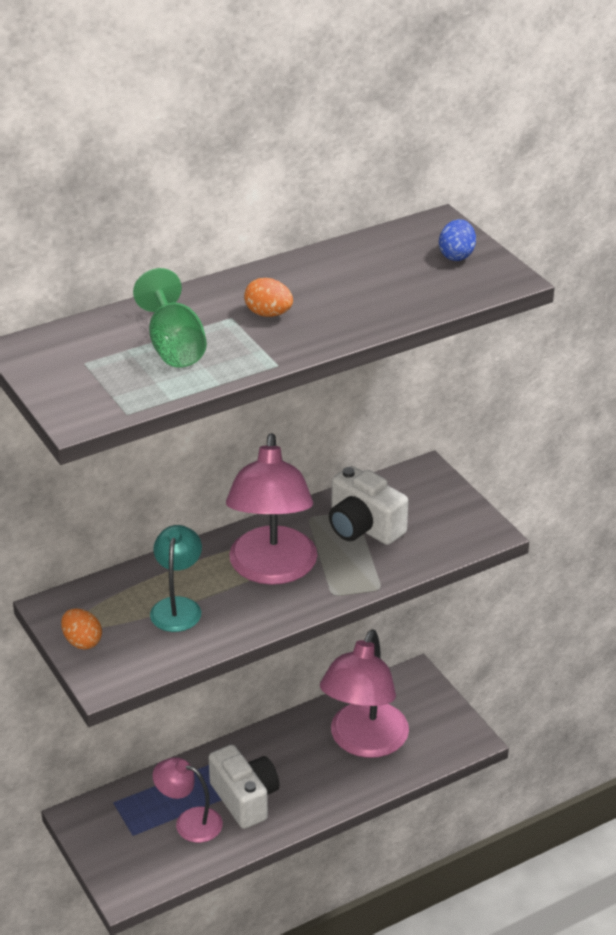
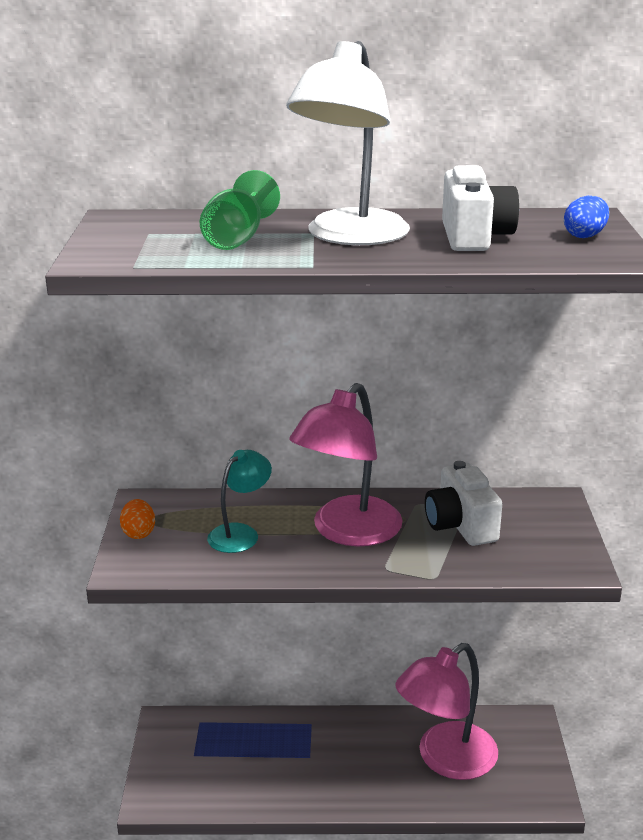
camera: 30 degrees right, 10 degrees down
pink lamp [153,757,223,843] -> none
white camera [209,745,279,829] -> white camera moved to [442,165,519,251]
orange egg [244,278,293,317] -> white lamp [286,41,410,245]

